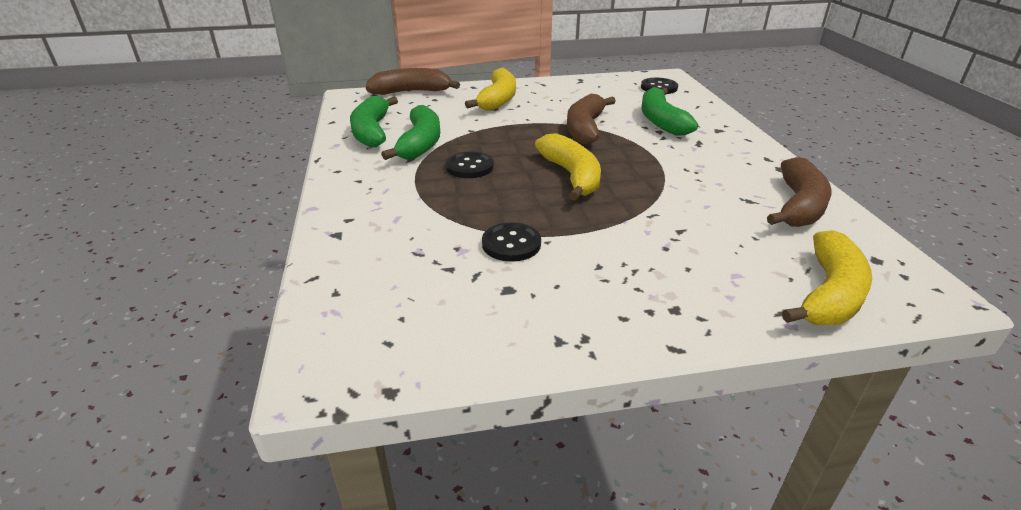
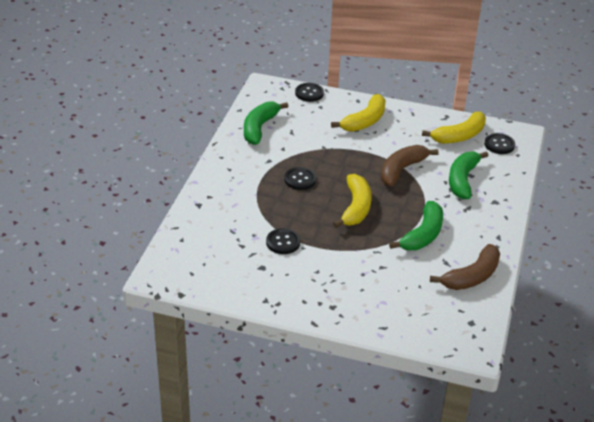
camera: 25 degrees right, 5 degrees up
brown banana [366,68,460,95] -> black button [295,83,324,102]
green banana [381,105,440,160] -> green banana moved to [389,201,443,250]
yellow banana [782,230,872,325] -> yellow banana moved to [422,112,486,144]

